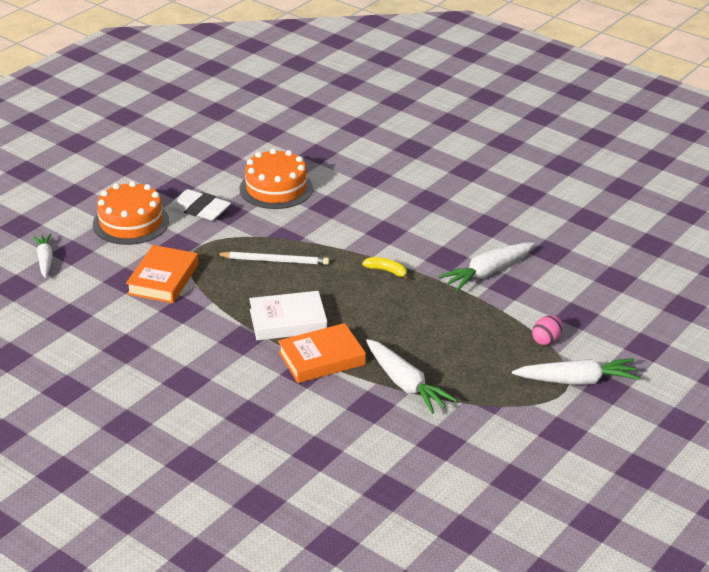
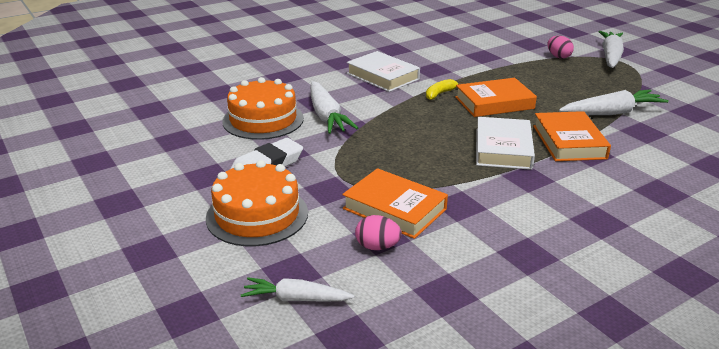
camera: 70 degrees left, 5 degrees down
white pencil [216,252,329,265] -> none
white carrot [439,242,534,291] -> white carrot moved to [310,81,358,134]
none -> white book [347,51,420,92]
none -> pink egg [355,215,402,250]
none -> orange book [455,78,537,117]

